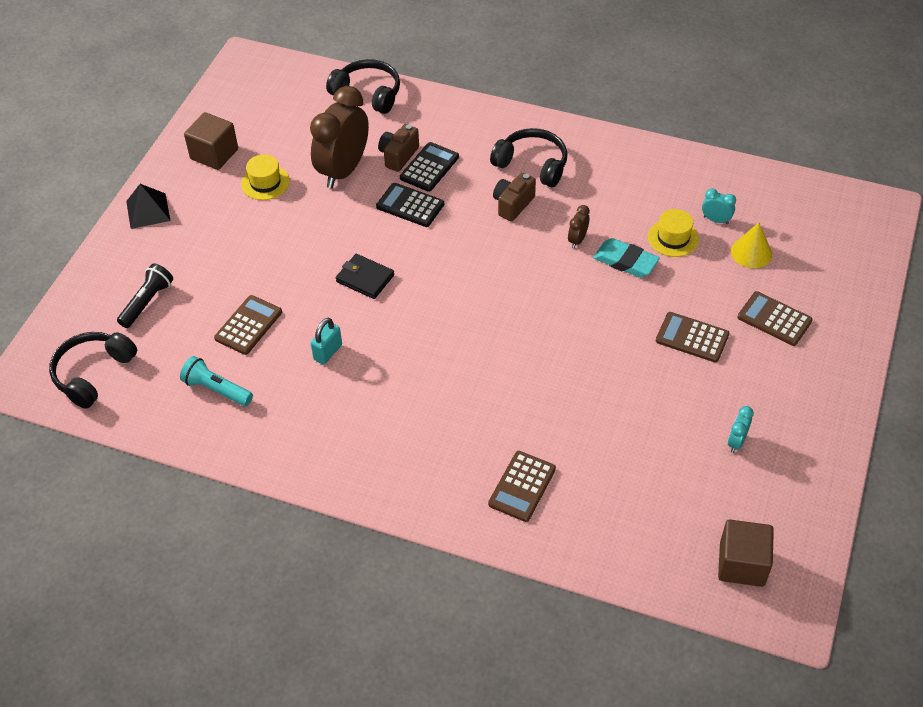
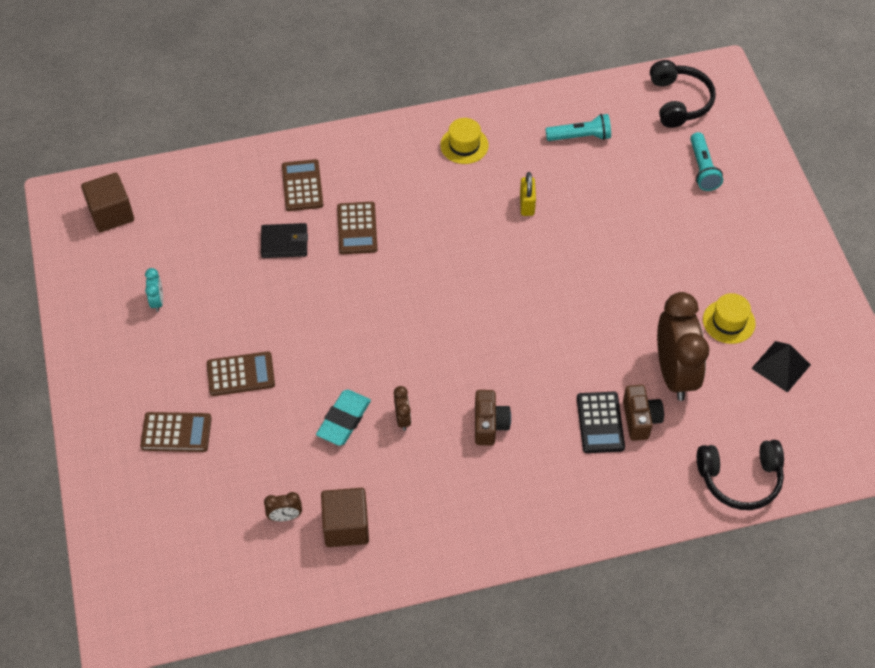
camera: 145 degrees right, 5 degrees up
black flashlight [117,263,173,328] -> turquoise flashlight [690,132,723,191]
black pyramid [126,184,171,229] -> black pyramid moved to [751,341,811,393]
brown cube [184,112,238,170] -> brown cube moved to [321,488,369,547]
brown calculator [214,295,282,355] -> brown calculator moved to [337,202,378,254]
turquoise padlock [311,318,342,365] -> yellow padlock [520,172,536,216]
black wallet [336,254,394,299] -> black wallet moved to [261,223,308,258]
black calculator [376,183,444,227] -> none
black headphones [490,128,567,187] -> none
turquoise eraser [593,238,660,278] -> turquoise eraser turned 60 degrees counterclockwise [316,390,371,446]
yellow hat [648,209,699,257] -> yellow hat moved to [440,118,489,164]
turquoise clock [702,188,736,224] -> brown clock [264,492,302,522]
yellow cone [731,223,772,268] -> none

